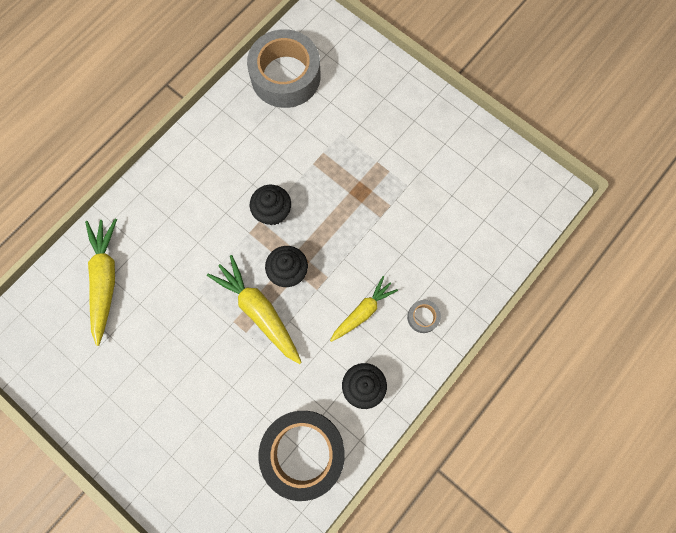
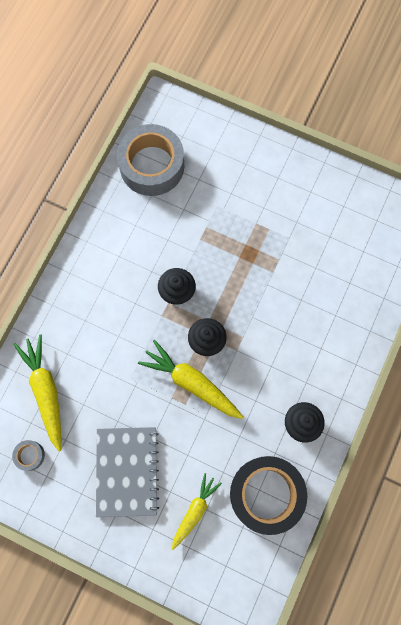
camera: 15 degrees left, 0 degrees up
yellow carrot [330,276,398,342] -> yellow carrot moved to [172,473,222,550]
grey tape [407,300,441,333] -> grey tape moved to [12,440,45,471]
none -> grey notebook [96,427,159,517]

